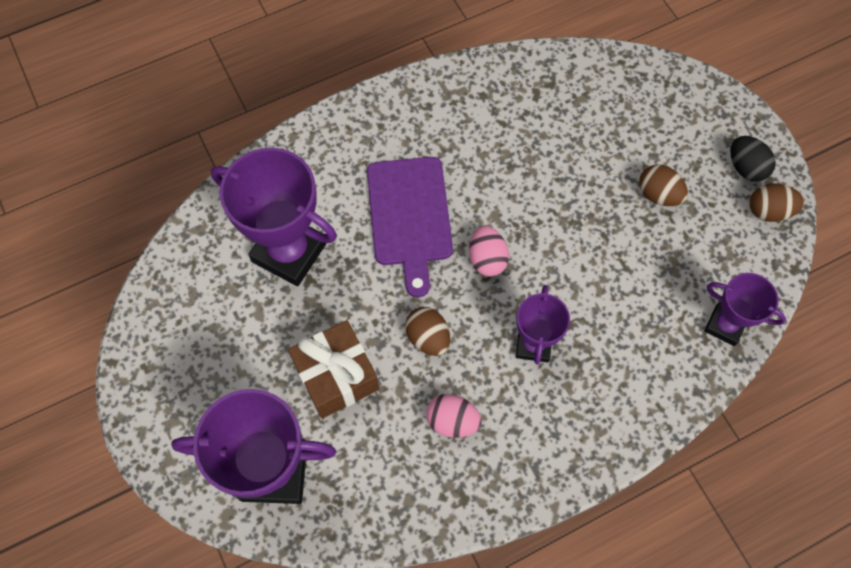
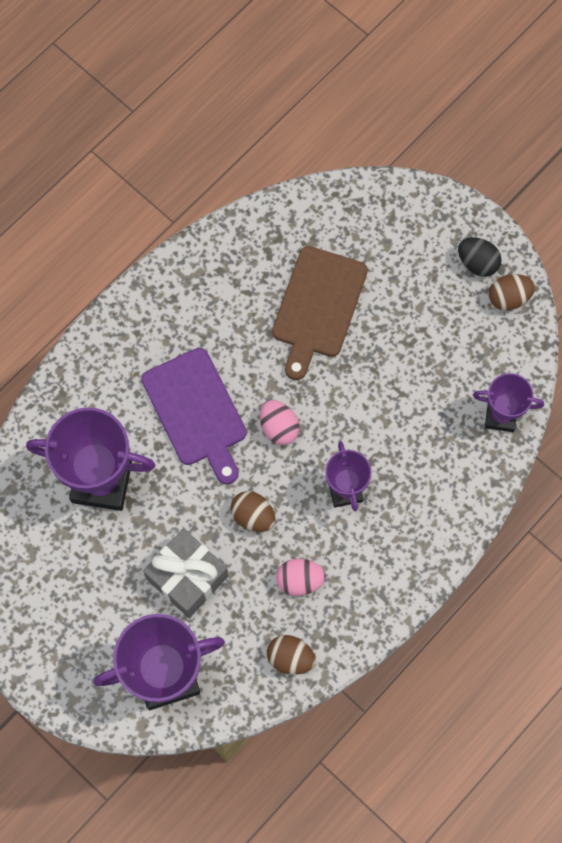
camera: 20 degrees left, 5 degrees up
brown gift [288,320,379,419] -> grey gift [143,529,228,618]
brown egg [639,164,688,206] -> brown egg moved to [267,635,316,675]
none -> brown cutting board [272,246,368,380]

